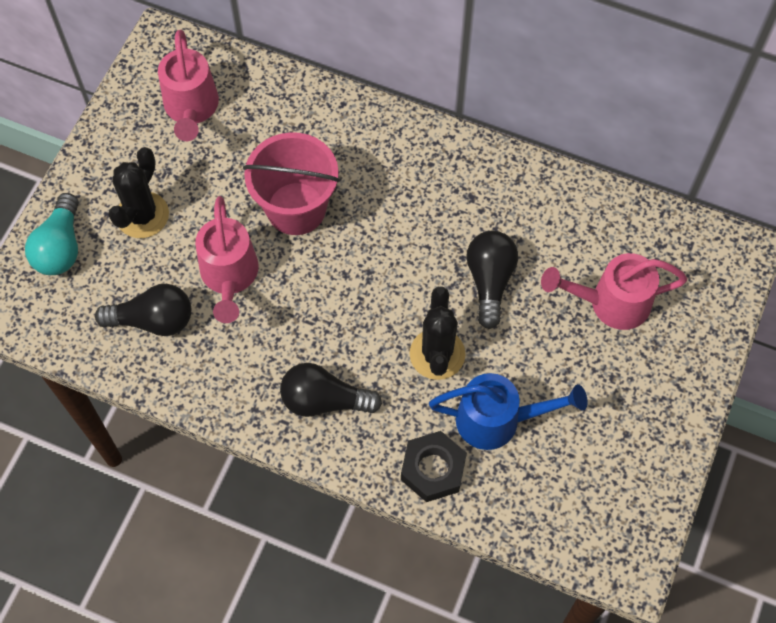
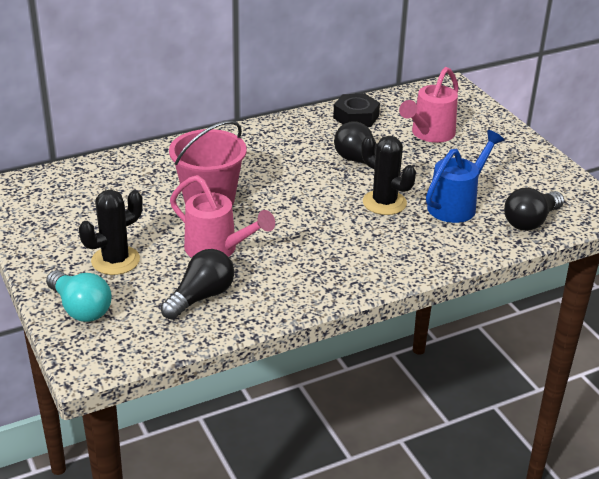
camera: 50 degrees left, 30 degrees down
black cactus [108,147,169,238] -> black cactus turned 75 degrees clockwise [79,190,143,275]
pink watering can [158,30,219,141] -> none
black light bulb [280,363,382,417] -> black light bulb moved to [504,187,564,231]
black nut [401,431,467,502] -> black nut moved to [333,94,380,127]

